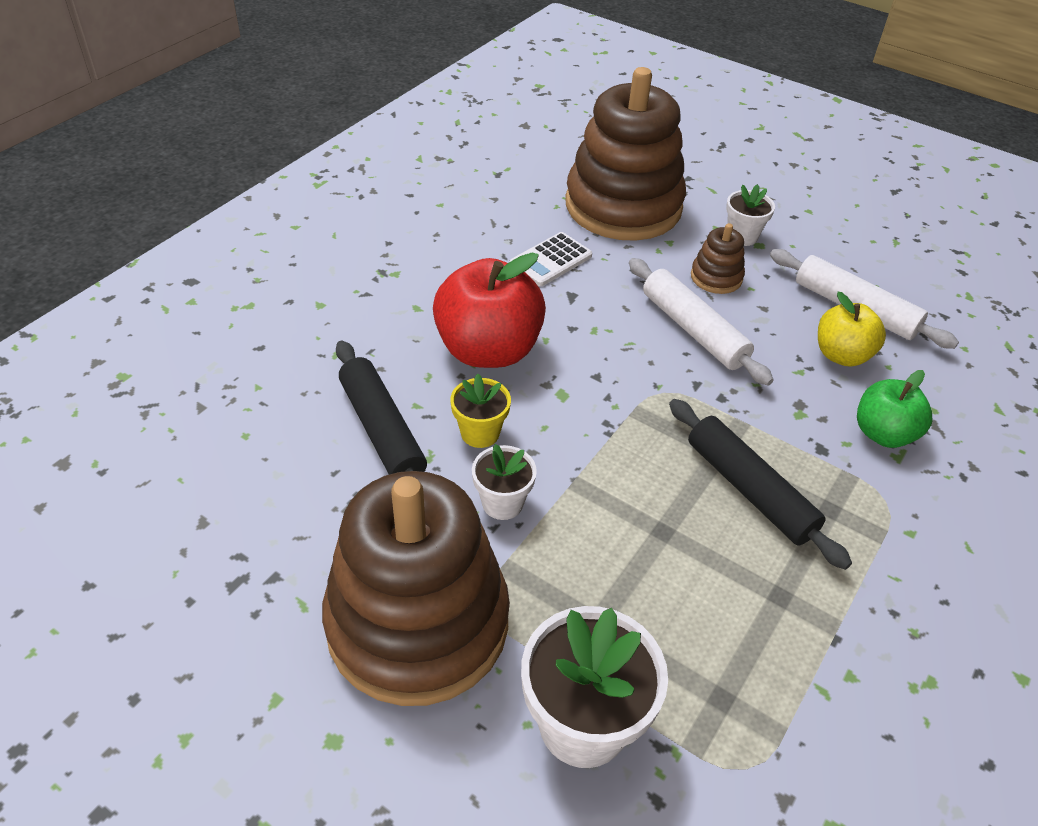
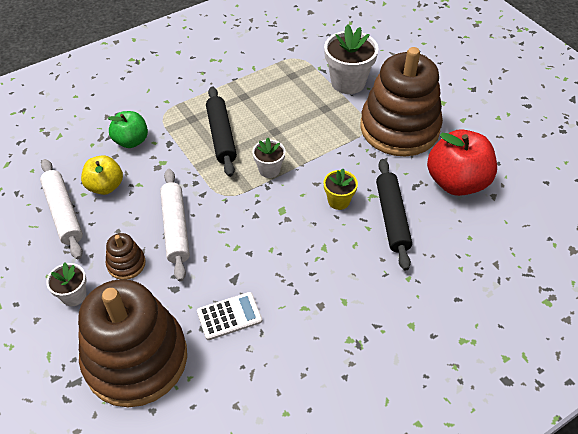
camera: 155 degrees left, 5 degrees up
red apple [433,253,546,368] -> red apple moved to [427,129,497,196]
white flower pot [472,444,537,520] -> white flower pot moved to [252,137,285,178]

